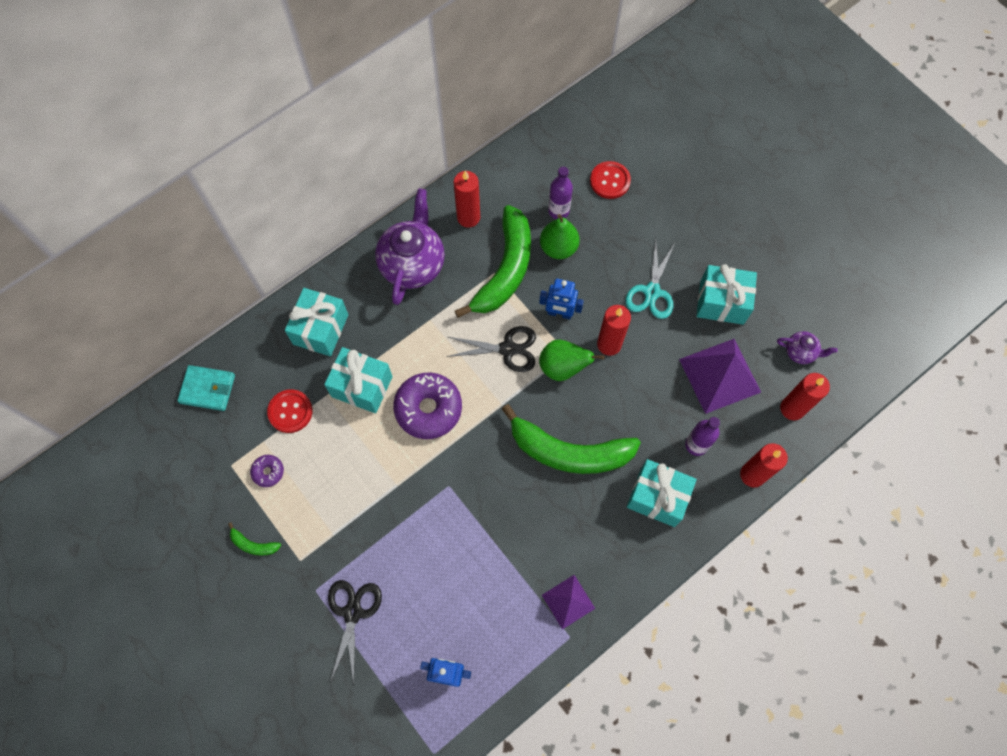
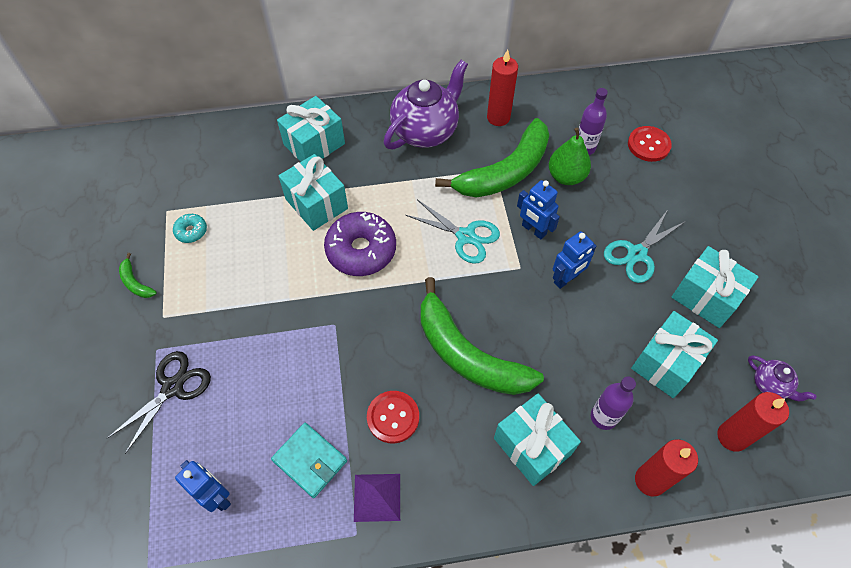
camera: 30 degrees right, 10 degrees down
turquoise wallet [177,365,235,411] -> turquoise wallet moved to [271,423,347,498]
purple donut [250,455,284,487] -> turquoise donut [173,214,207,243]
red button [267,389,312,433] -> red button moved to [367,391,419,443]
black scissors [446,326,536,372] -> turquoise scissors [406,200,500,264]
green pear [539,339,604,381] -> none
red candle [597,305,631,356] -> blue robot [553,231,596,289]
purple pyramid [679,339,761,414] -> turquoise gift [631,311,718,398]

